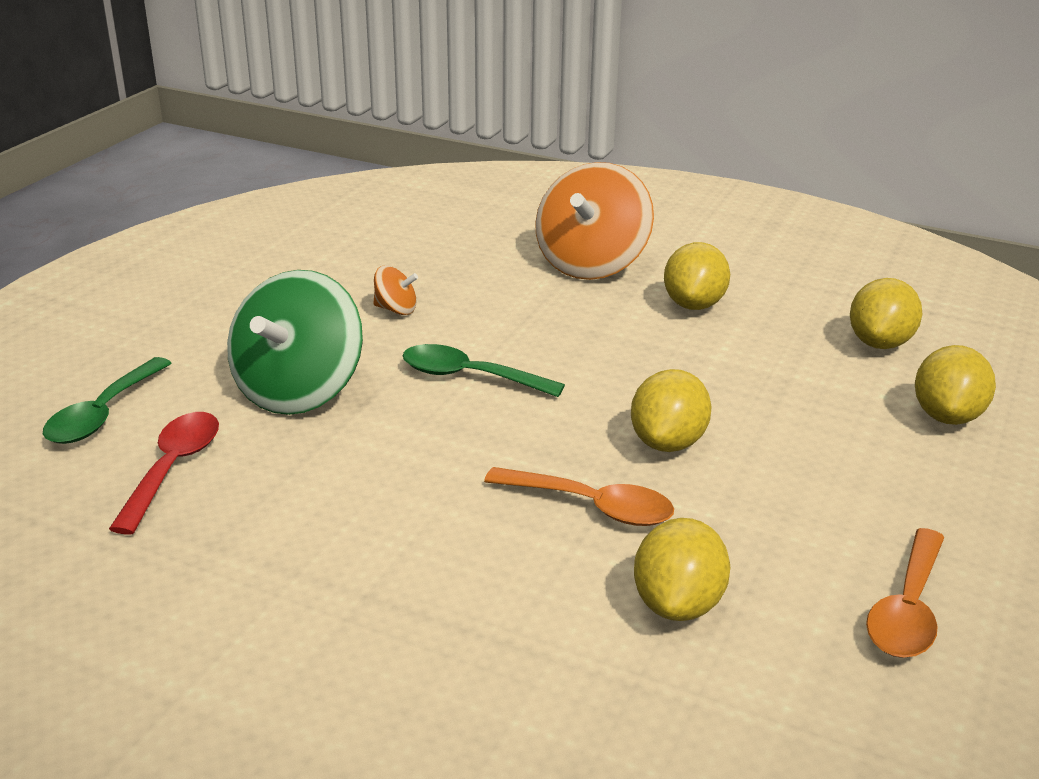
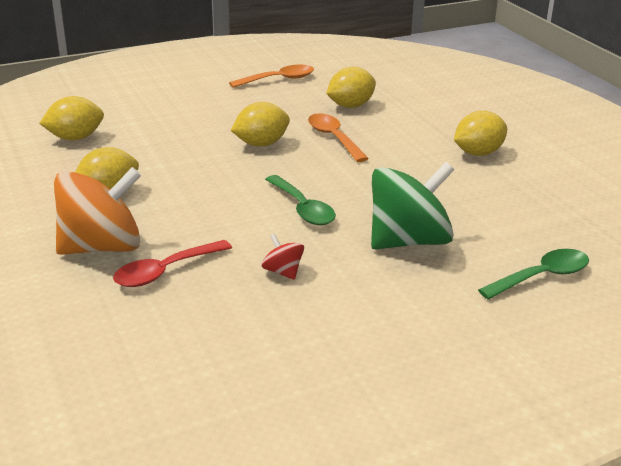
camera: 140 degrees left, 0 degrees up
red spoon [109,412,219,535] -> red spoon moved to [113,240,232,287]
orange spinning top [373,266,418,315] -> red spinning top [261,233,304,280]
yellow lemon [915,345,996,425] -> yellow lemon moved to [454,111,507,156]

